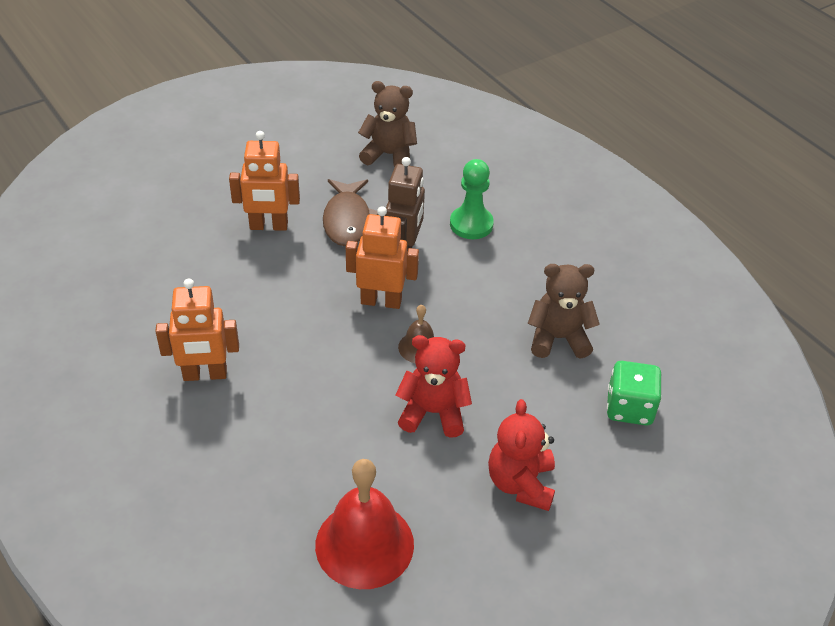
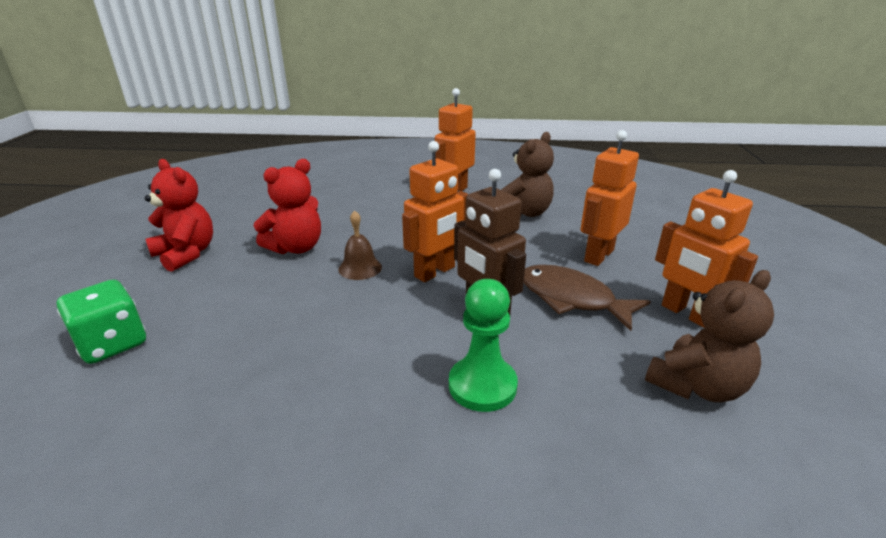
camera: 130 degrees right, 15 degrees down
red bell [315,459,414,589] -> none
brown teddy bear [527,264,600,359] -> brown teddy bear moved to [501,132,554,217]
none -> orange robot [655,170,758,328]

